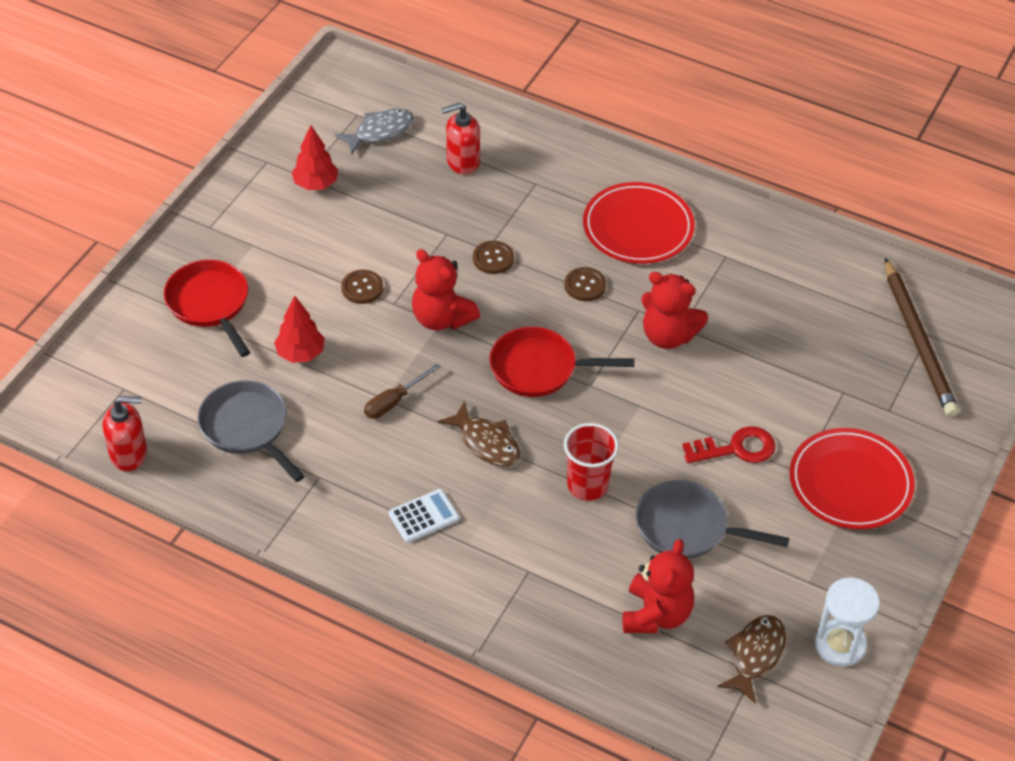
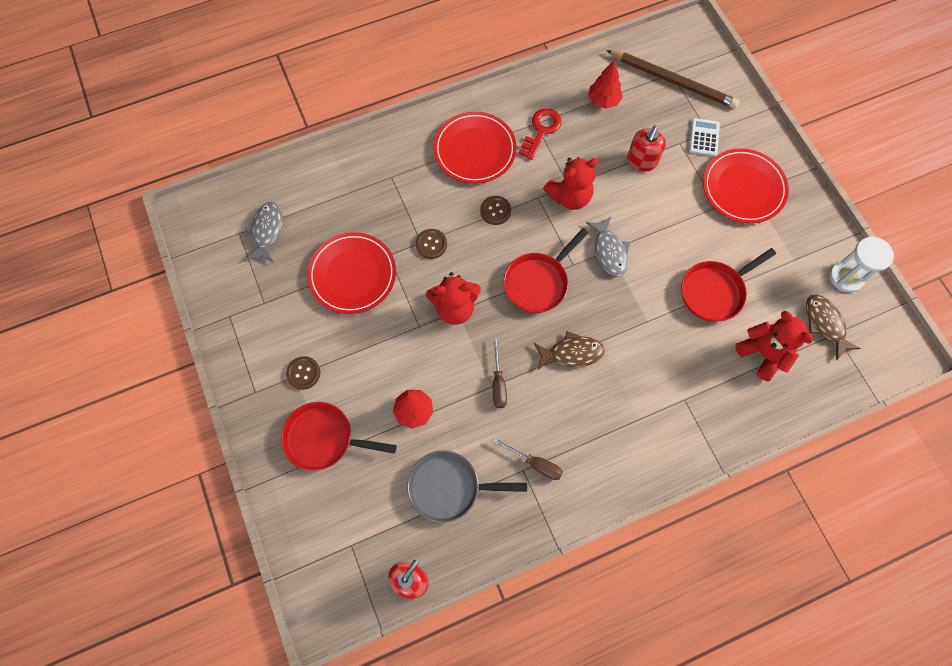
camera: 50 degrees left, 20 degrees up
red tree [291,125,338,190] -> red tree moved to [588,60,623,109]
brown button [341,270,383,304] -> brown button moved to [286,356,320,390]
white calculator [389,489,459,543] -> white calculator moved to [689,118,720,156]
red soap dispenser [442,103,480,175] -> red soap dispenser moved to [627,126,666,171]
red cup [564,423,619,501] -> none
grey pan [636,480,789,559] -> red pan [681,248,776,322]
red key [682,426,776,463] -> red key moved to [519,108,562,160]
none -> red plate [307,232,396,314]
none -> brown screwdriver [493,438,563,480]
none -> grey fish [586,217,630,277]

